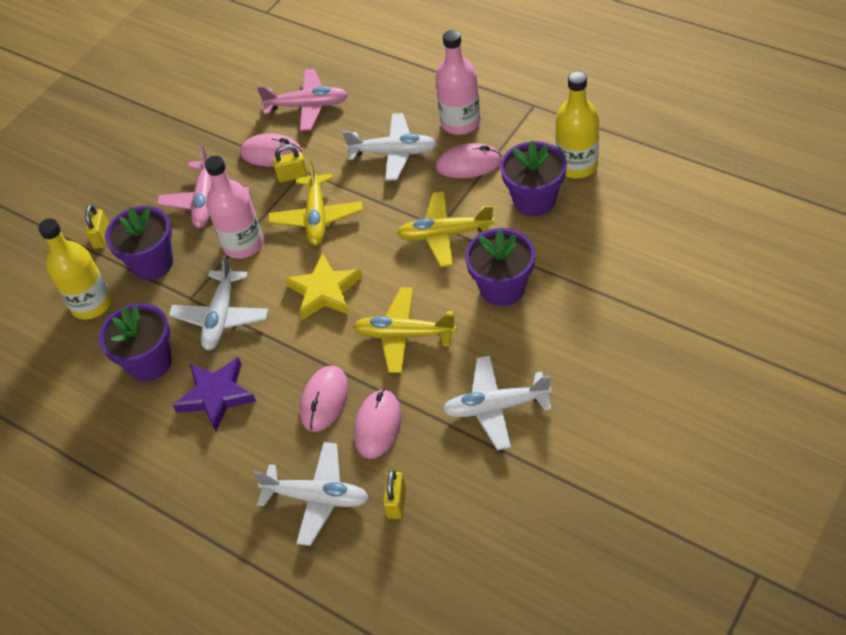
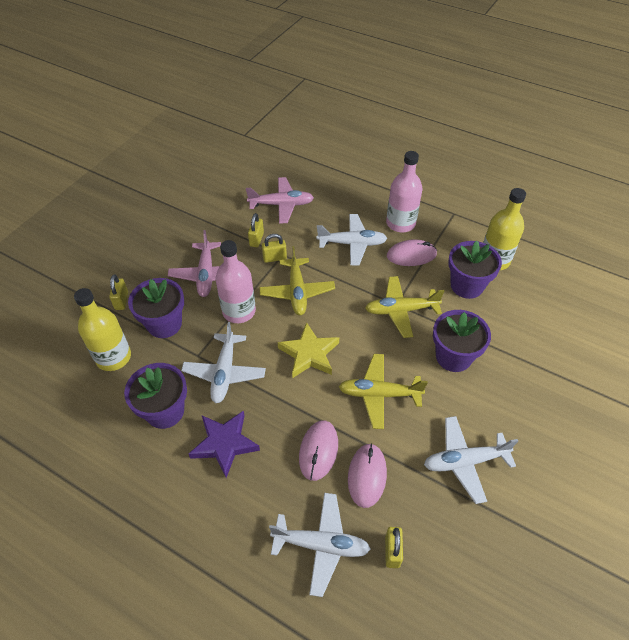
camera: 10 degrees left, 0 degrees up
pink mouse [240,133,303,167] -> yellow padlock [248,213,264,247]

